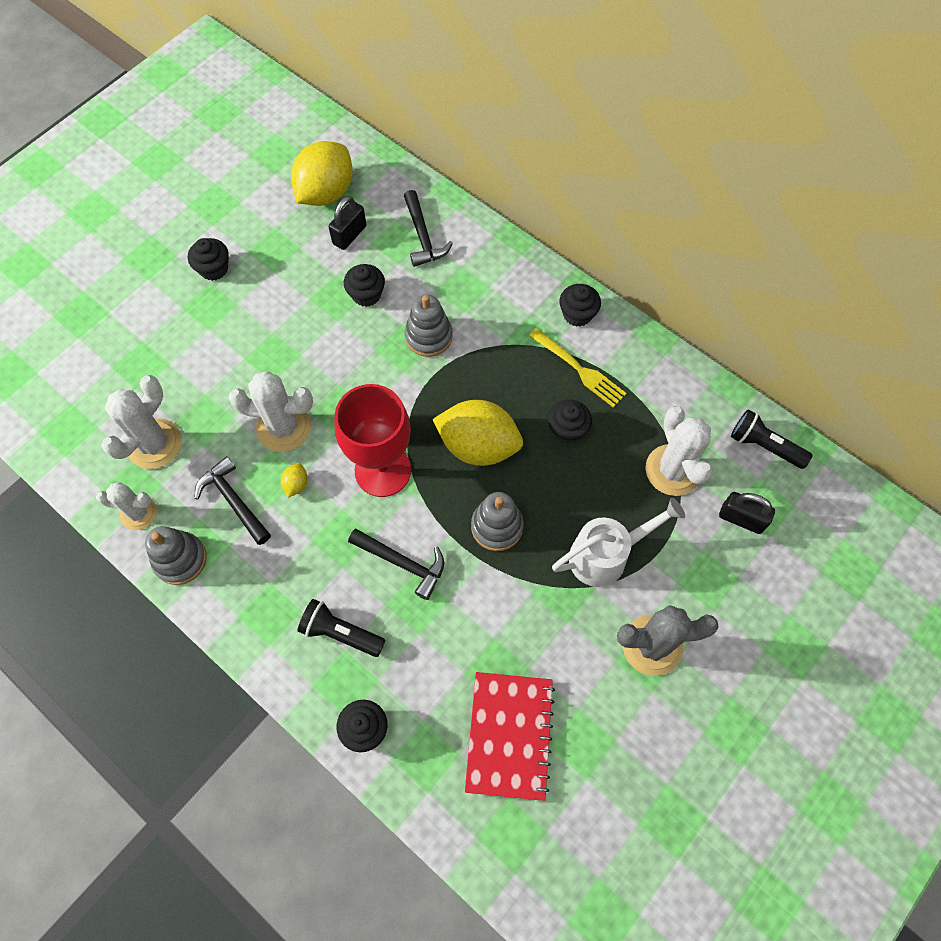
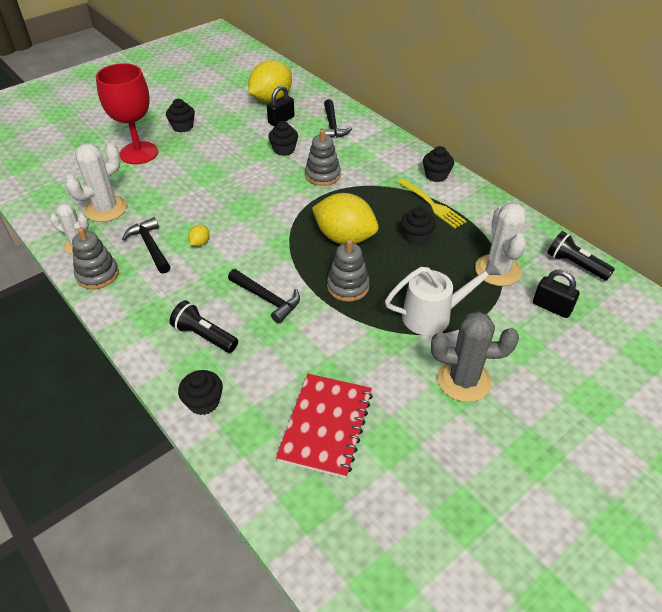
camera: 10 degrees right, 20 degrees down
white cactus [228,371,313,452] -> none
red goblet [334,384,411,497] -> red goblet moved to [96,63,158,164]

